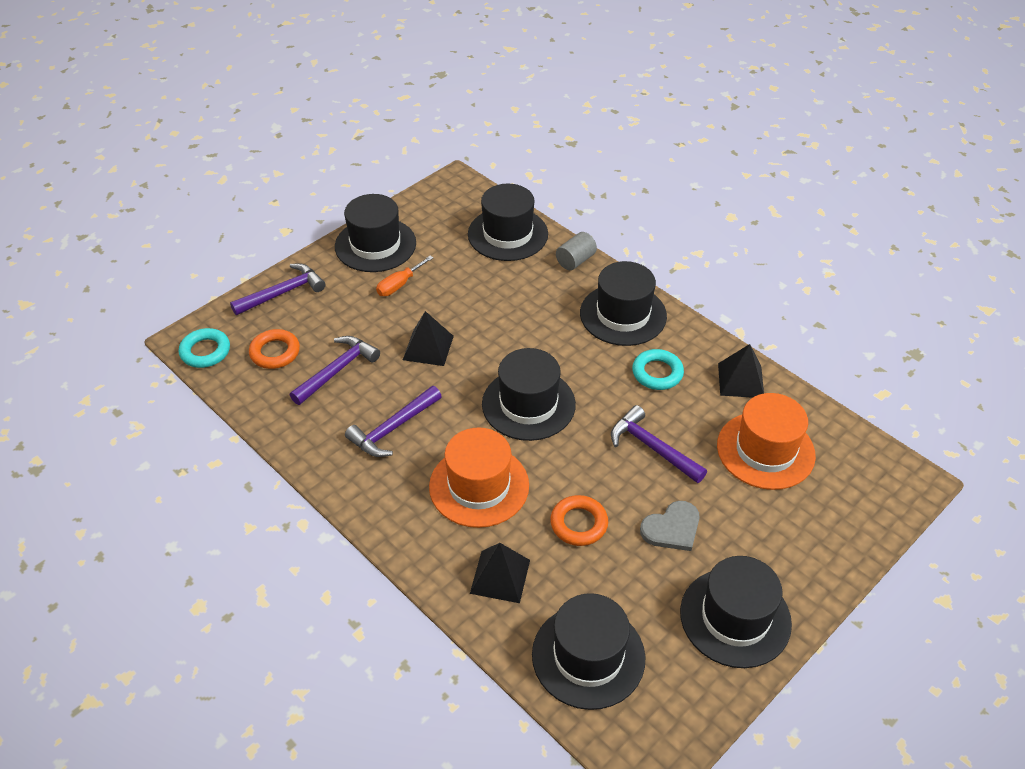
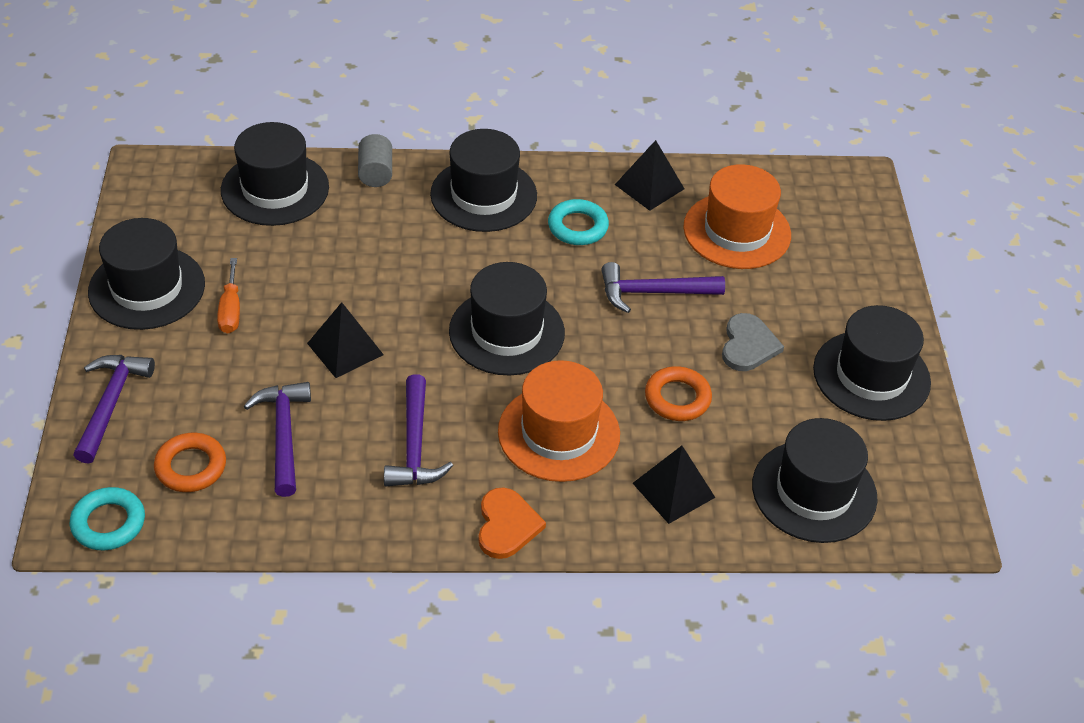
camera: 50 degrees left, 0 degrees up
none -> orange heart [478,487,546,559]

